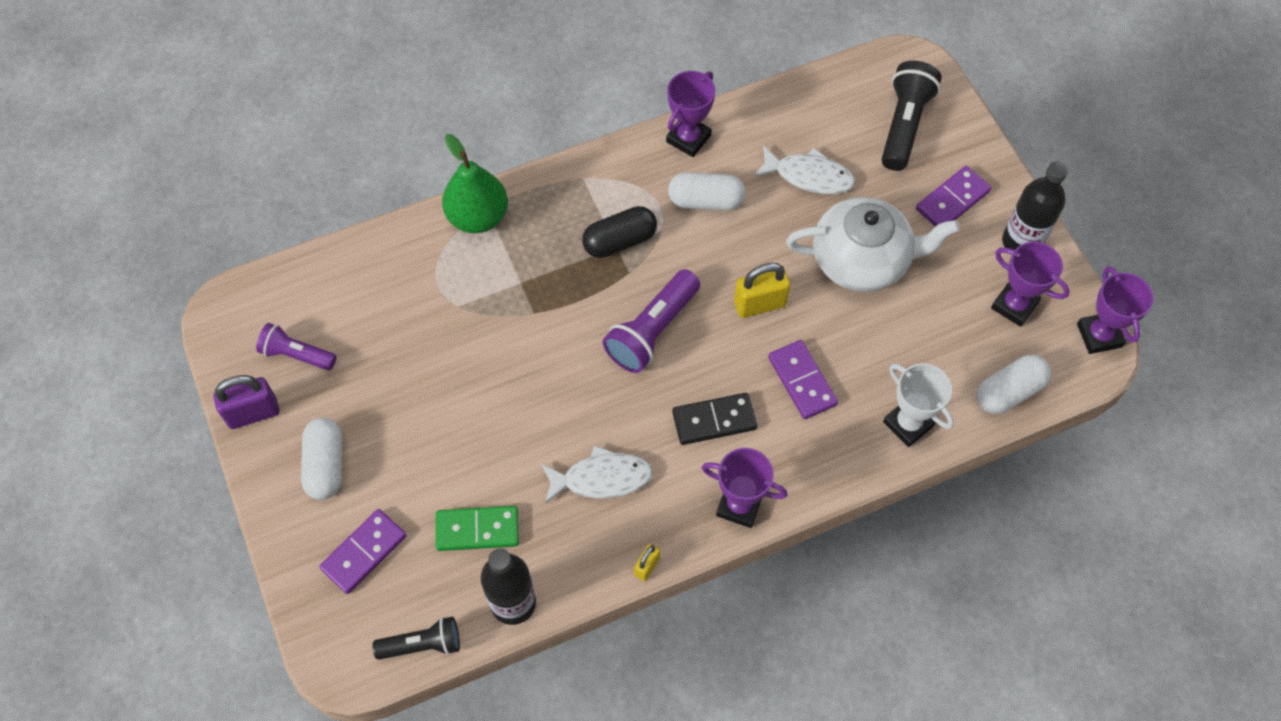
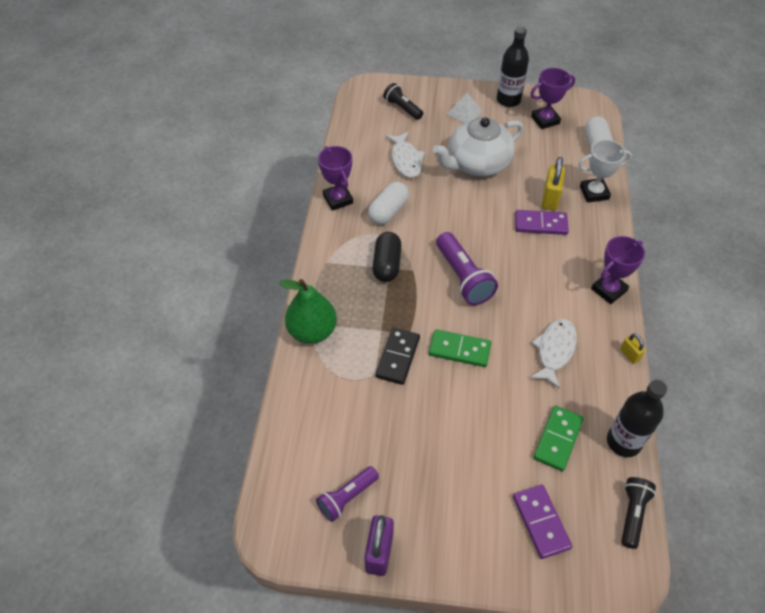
camera: 60 degrees left, 10 degrees down
white capsule [301,418,342,500] -> none
black domino [672,393,757,445] -> black domino moved to [376,328,420,385]
yellow padlock [734,263,790,318] -> yellow padlock moved to [542,157,565,210]
white fish [754,145,855,194] -> white fish turned 120 degrees clockwise [385,131,425,178]
white teapot [786,197,960,292] -> white teapot turned 150 degrees counterclockwise [433,117,524,176]
black flashlight [882,61,942,171] -> black flashlight [383,83,423,120], size x0.64
purple domino [916,166,991,226] -> white pyramid [447,93,483,123]
purple trophy [1077,266,1154,354] -> none
none -> green domino [429,329,491,367]

